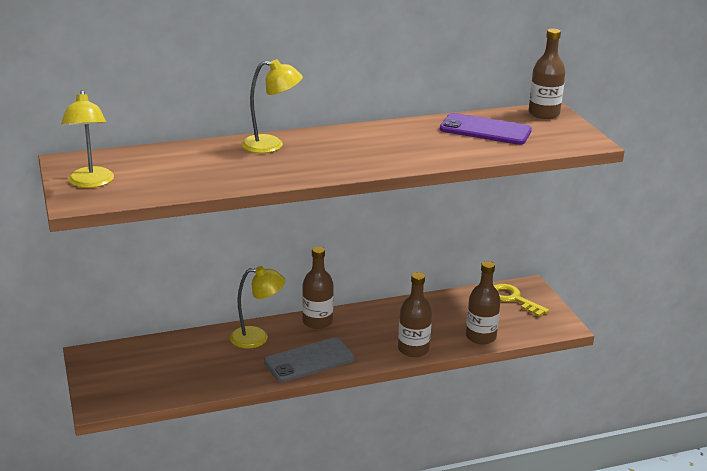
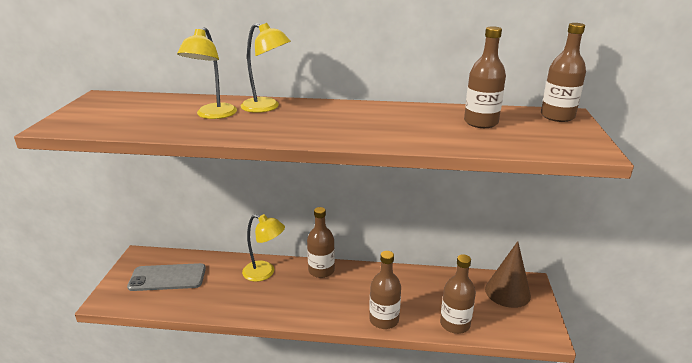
camera: 25 degrees right, 0 degrees up
yellow lamp [61,90,114,188] -> yellow lamp moved to [177,27,237,119]
grey phone [264,338,354,382] -> grey phone moved to [127,263,206,291]
purple phone [440,113,532,145] -> brown bottle [464,26,506,128]
yellow key [493,284,549,317] -> brown cone [485,241,531,308]

